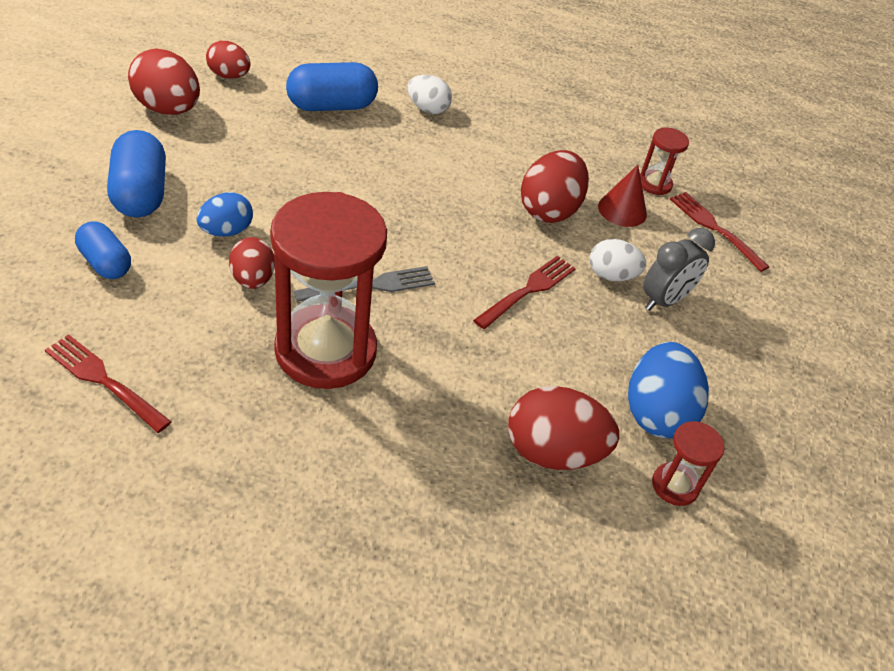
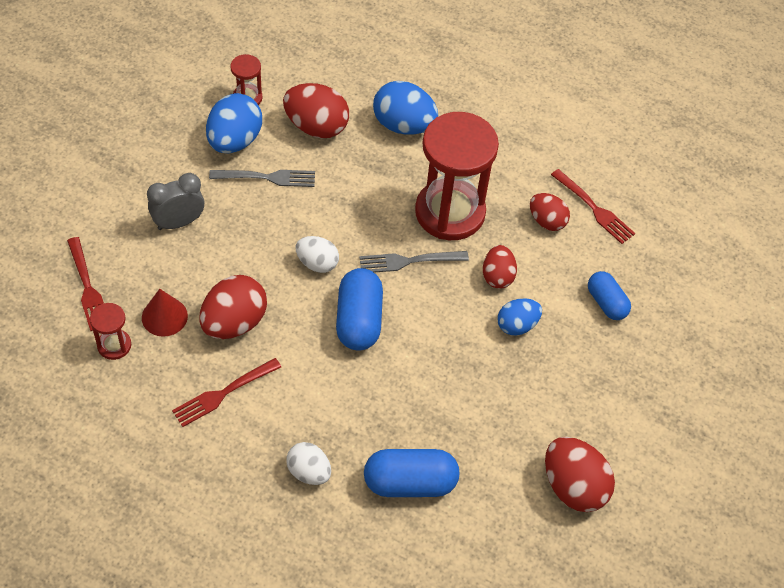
camera: 165 degrees left, 10 degrees up
blue capsule [107,130,166,217] -> blue capsule moved to [336,268,383,350]
red egg [206,41,251,79] -> red egg moved to [530,193,570,231]
red fork [473,256,576,329] -> red fork moved to [172,358,281,427]
white egg [590,239,646,281] -> white egg moved to [295,236,339,273]
none -> grey fork [209,170,315,187]
none -> blue egg [373,81,438,135]

